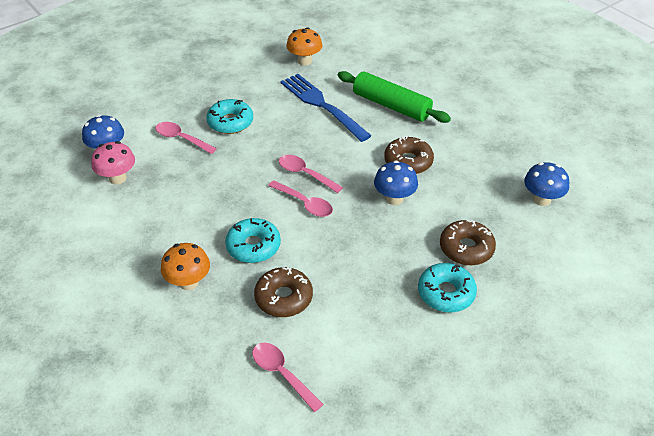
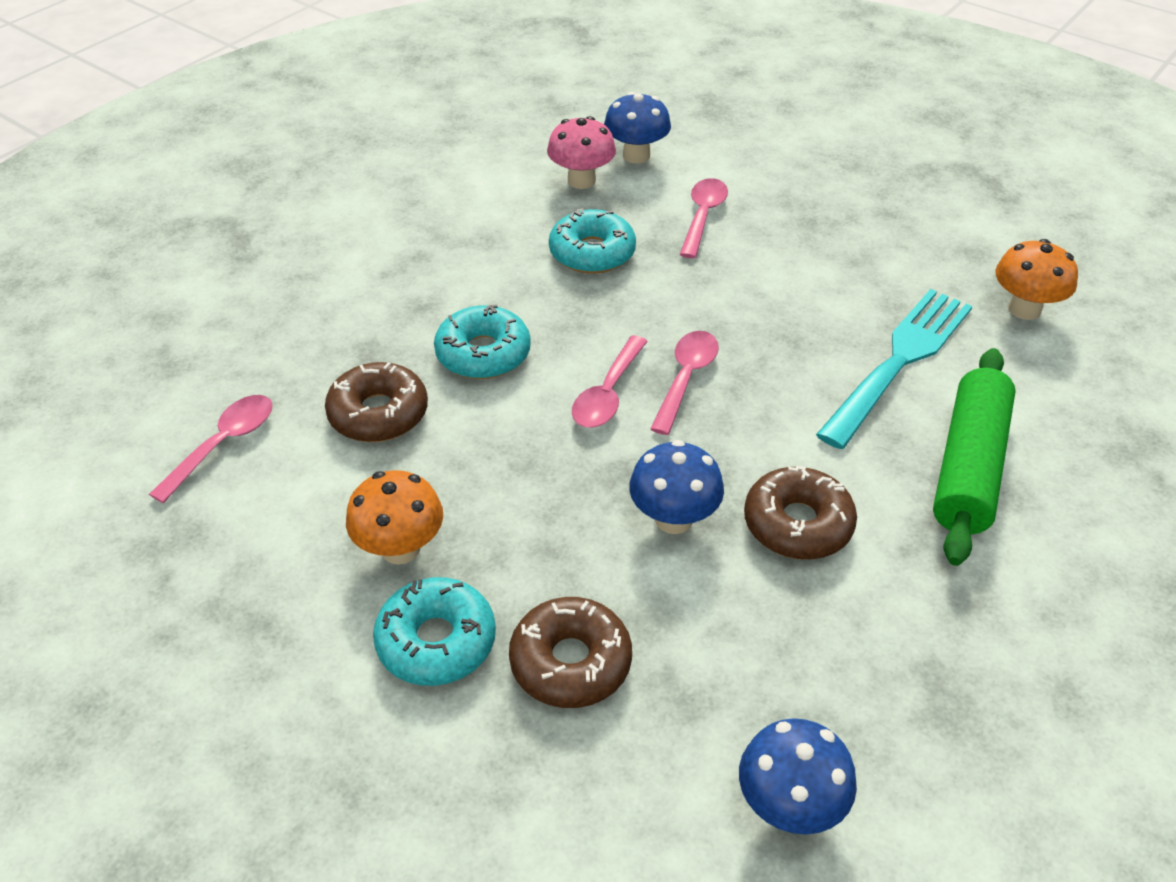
camera: 75 degrees right, 0 degrees up
orange mushroom [161,243,210,290] -> orange mushroom moved to [346,470,443,565]
turquoise donut [206,99,253,134] -> turquoise donut moved to [549,208,636,274]
blue fork [280,74,372,142] -> turquoise fork [816,289,972,449]

